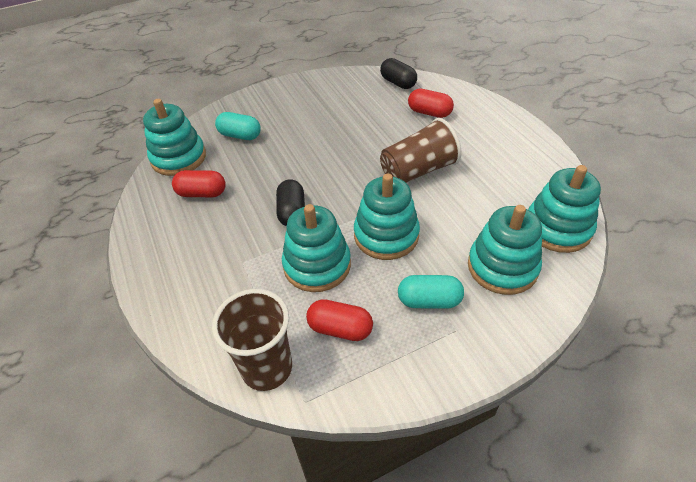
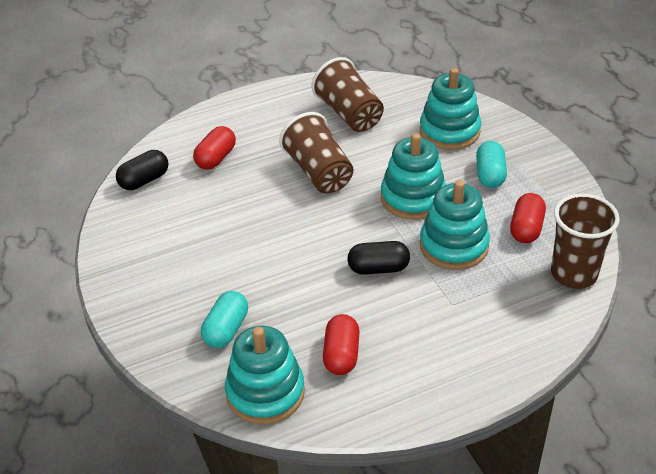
camera: 90 degrees left, 5 degrees down
turquoise stacking toy [528,165,601,253] -> none
none -> brown cup [312,57,384,132]

